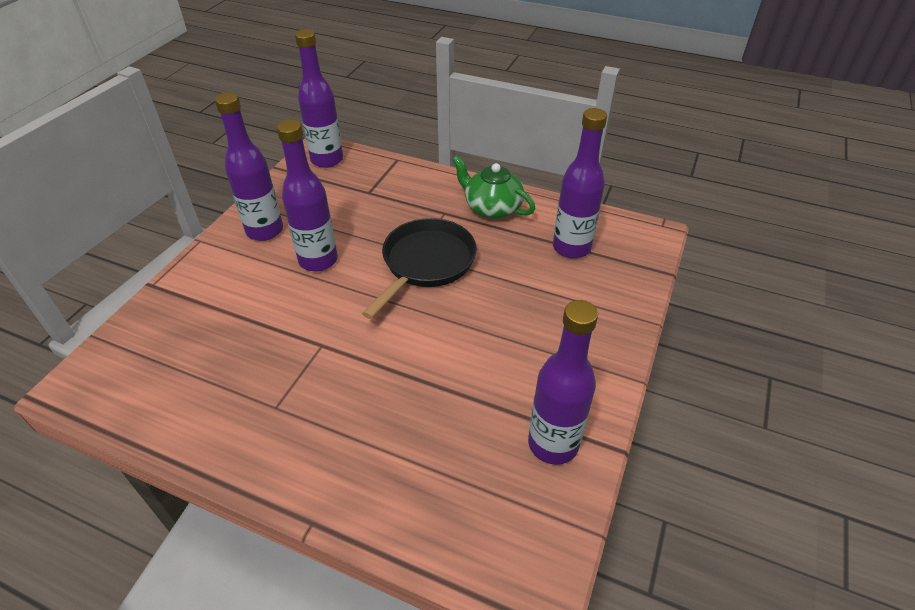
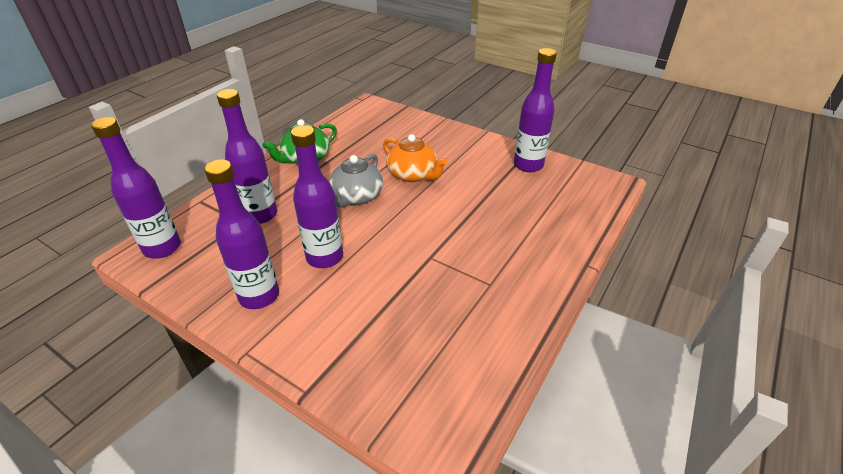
camera: 80 degrees left, 5 degrees down
black pan [362,218,477,319] -> grey teapot [329,154,383,207]
purple bottle [553,108,607,259] -> purple bottle moved to [217,89,277,224]
none -> orange teapot [383,134,447,182]

